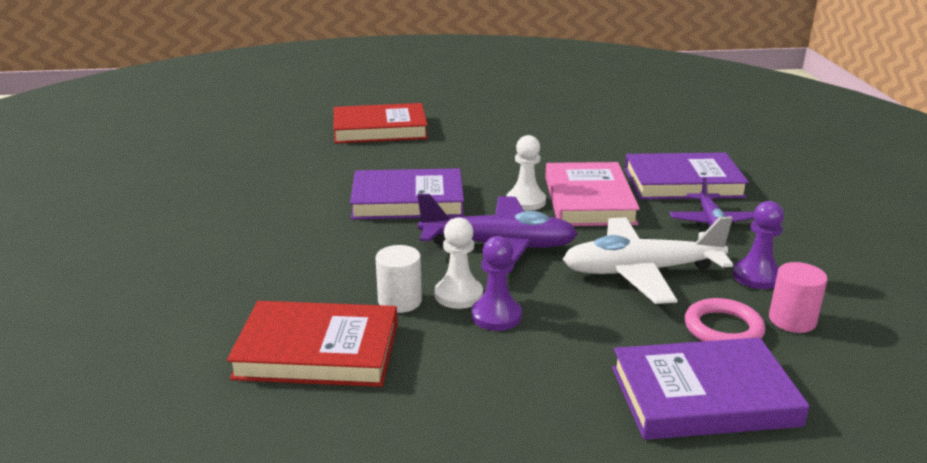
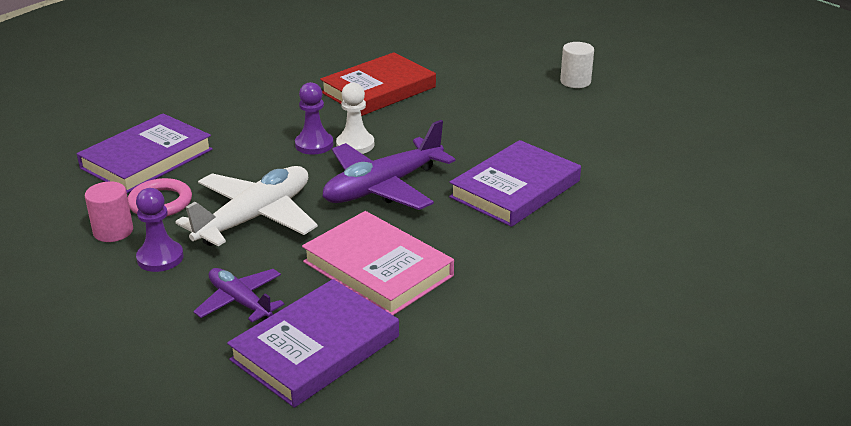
camera: 135 degrees right, 5 degrees up
red book [333,103,428,144] -> none
white cylinder [376,245,422,313] -> white cylinder moved to [560,42,594,88]
white pawn [506,135,546,211] -> none

